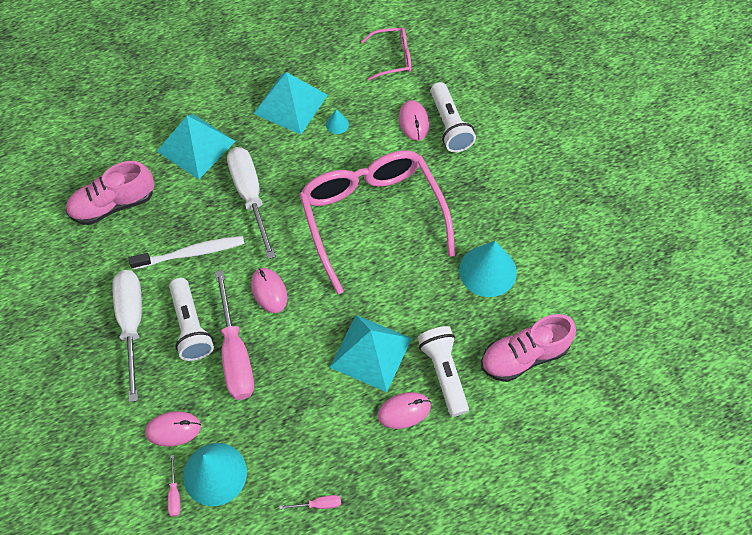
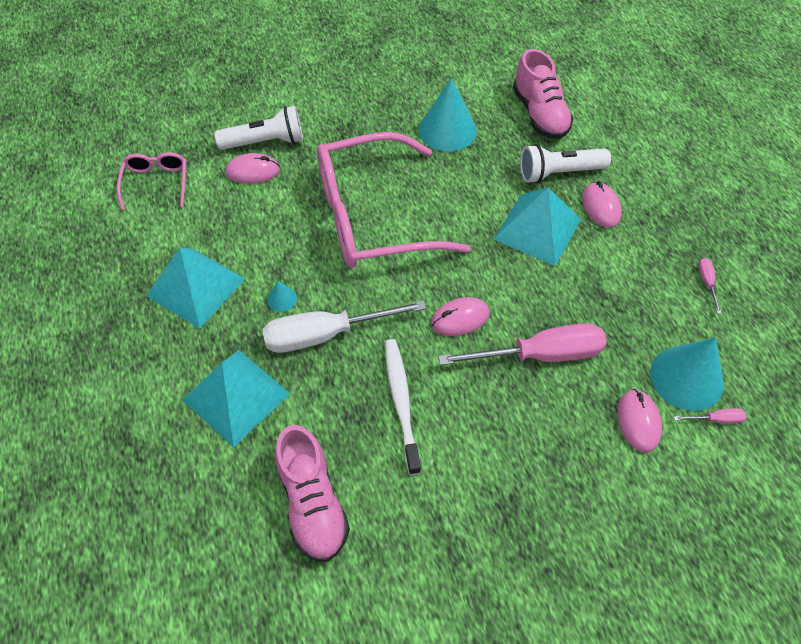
camera: 85 degrees left, 5 degrees down
white screwdriver [112,270,142,402] -> none
white flashlight [169,278,214,361] -> none
turquoise cone [326,109,349,134] -> turquoise cone moved to [268,281,297,312]

